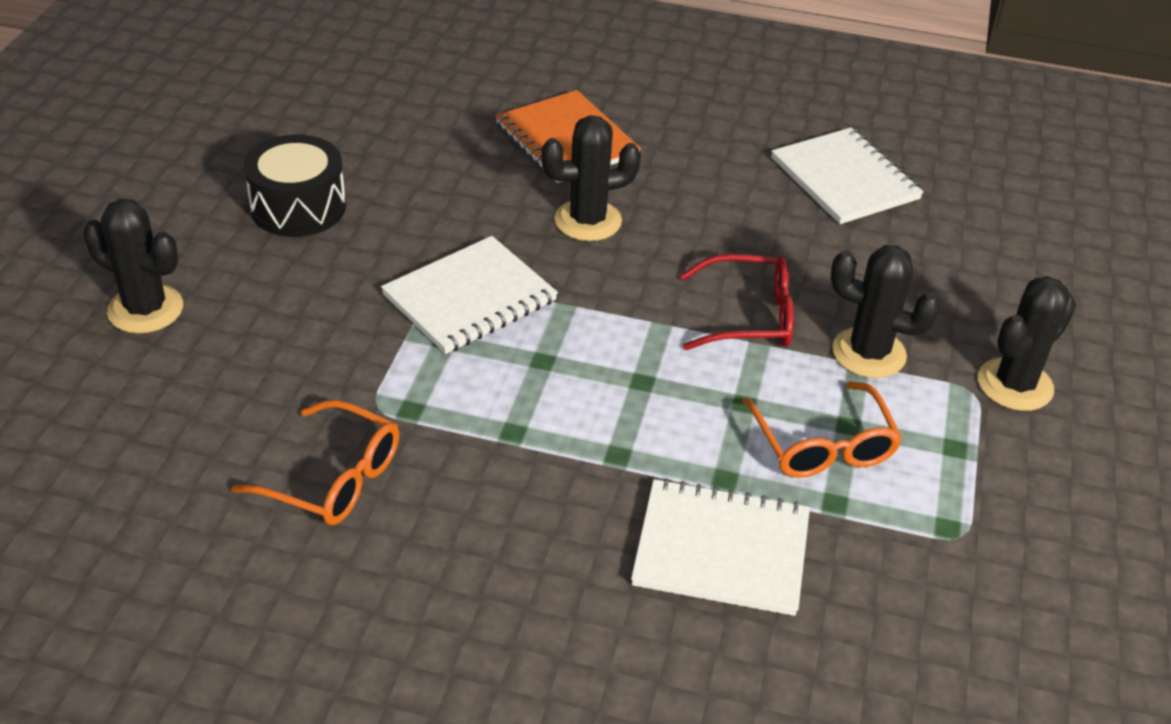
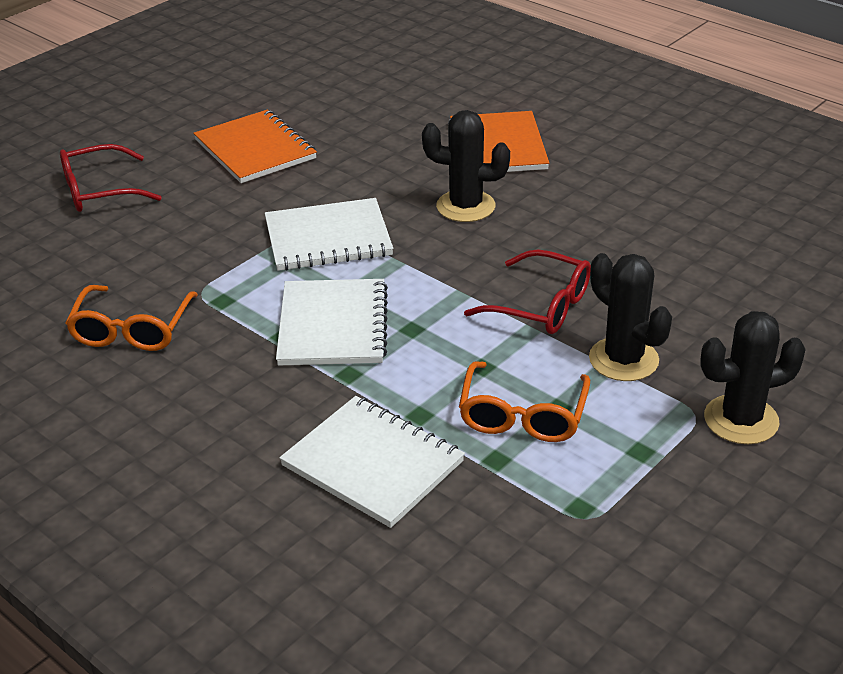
camera: 30 degrees right, 5 degrees down
black cactus [83,199,183,333] -> red glasses [60,144,162,212]
orange glasses [231,400,399,525] -> orange glasses turned 45 degrees clockwise [65,285,198,351]
black drum [244,135,346,237] -> orange notebook [193,109,317,183]
white notebook [771,127,924,224] -> white notebook moved to [276,279,388,366]

